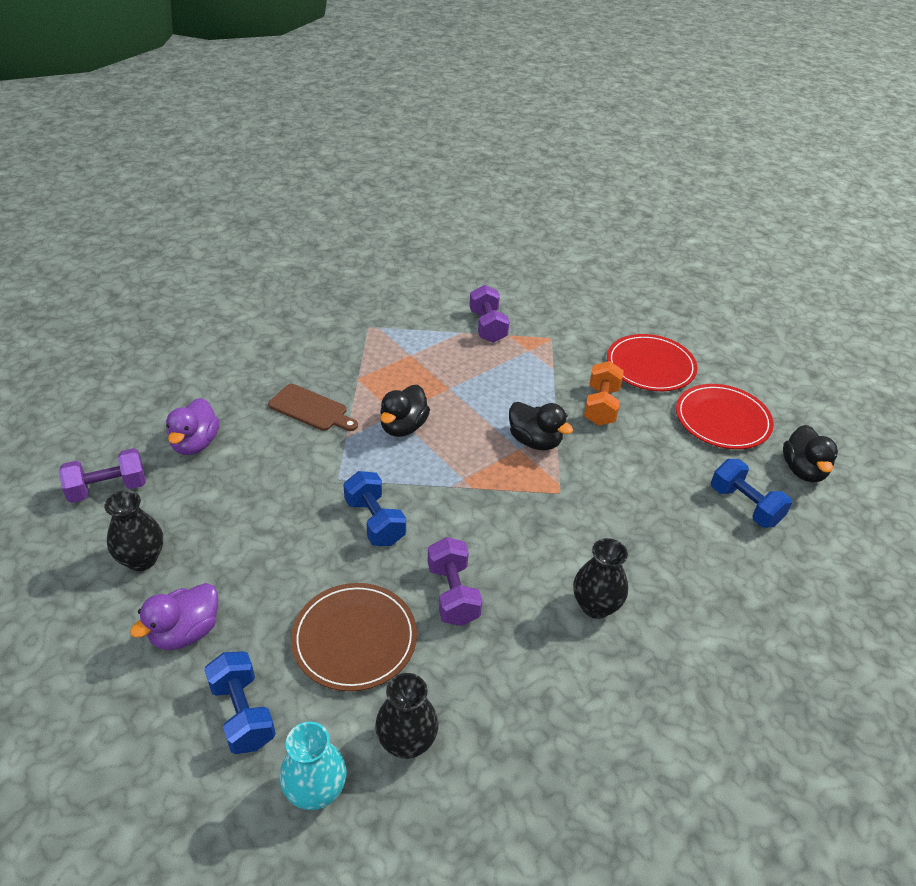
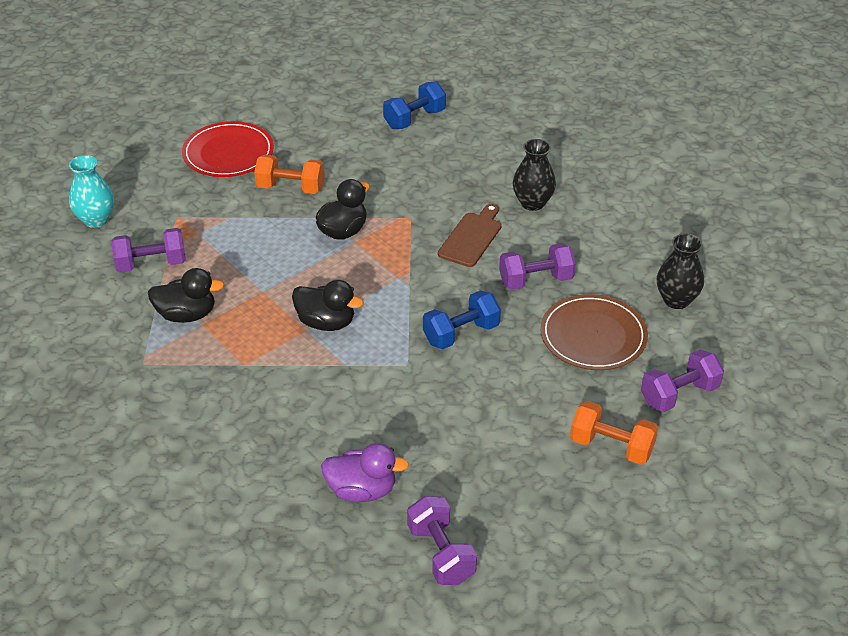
camera: 90 degrees left, 0 degrees up
black vase [104,490,163,571] -> none
purple duck [130,583,218,650] -> orange dumbbell [570,401,658,465]
blue dumbbell [204,651,276,754] -> purple dumbbell [641,350,724,412]
brown cutting board [268,384,358,431] -> brown cutting board moved to [438,204,502,267]
turquoise vase [280,722,347,810] -> turquoise vase moved to [69,155,114,228]
red plate [676,384,774,449] -> none
black duck [783,425,838,482] -> black duck moved to [148,268,224,323]

